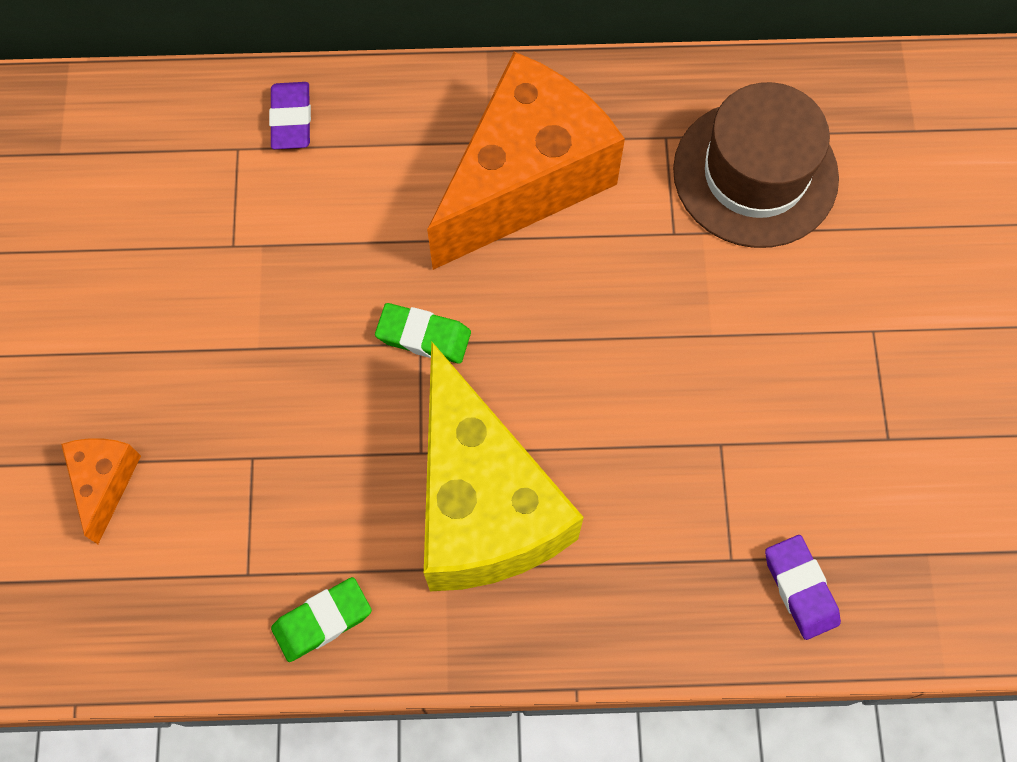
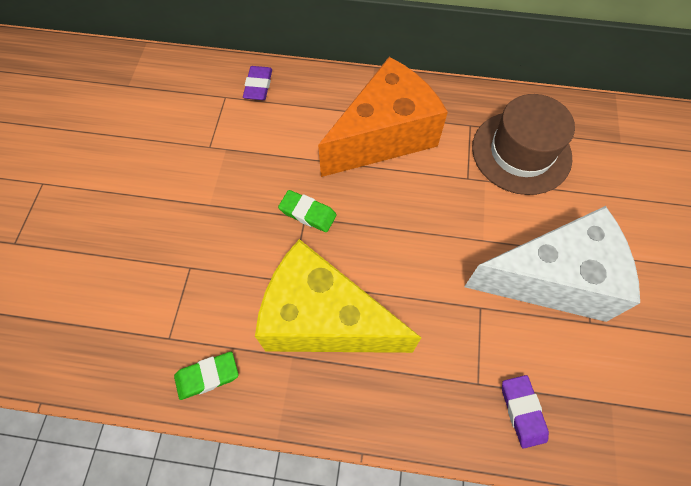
camera: 10 degrees right, 5 degrees down
orange cheese [61,438,141,544] -> none
yellow cheese [424,341,584,591] -> yellow cheese turned 120 degrees clockwise [255,239,422,353]
none -> white cheese [464,206,640,322]

